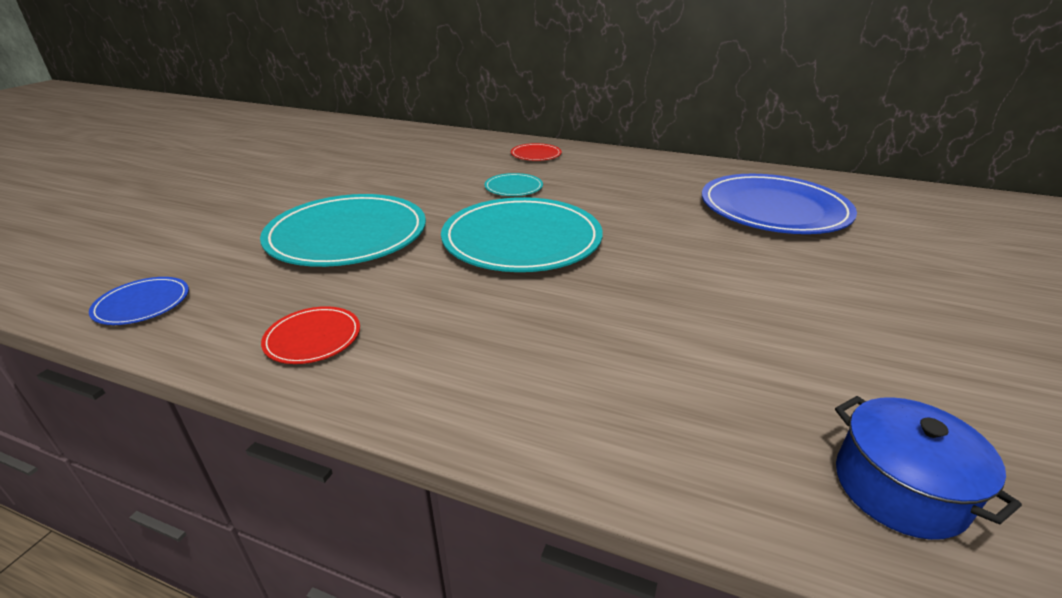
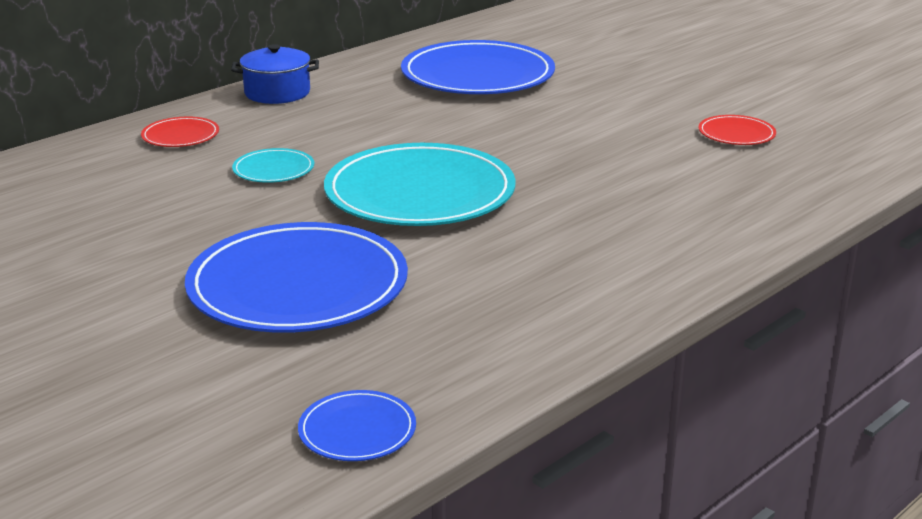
camera: 65 degrees left, 5 degrees down
turquoise plate [260,194,426,267] -> blue plate [185,222,408,333]
red plate [261,306,360,364] -> red plate moved to [698,115,776,145]
blue pot [835,396,1022,540] -> blue pot moved to [231,44,319,104]

